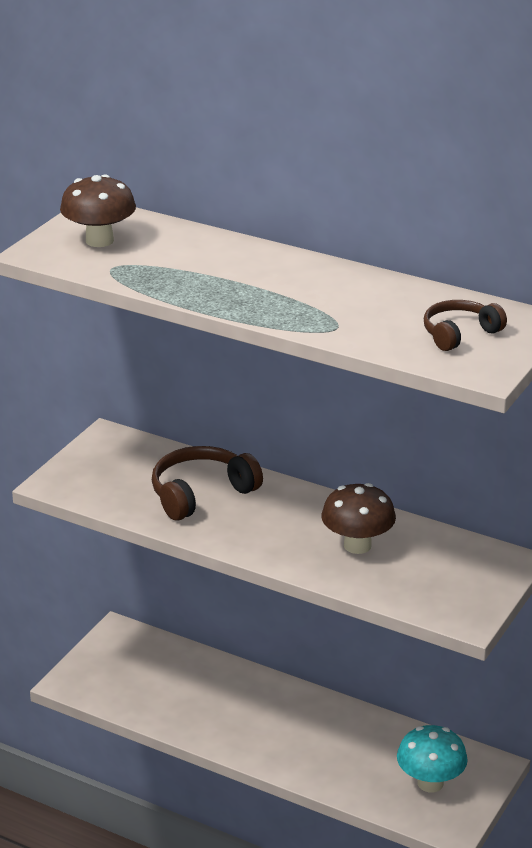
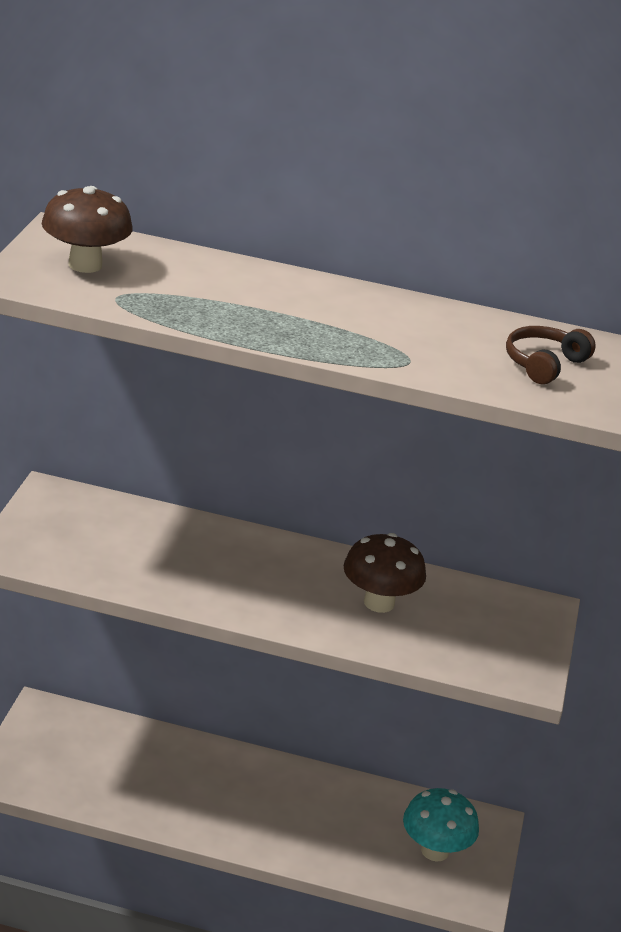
camera: 20 degrees left, 0 degrees up
brown headphones [152,446,263,521] -> none

